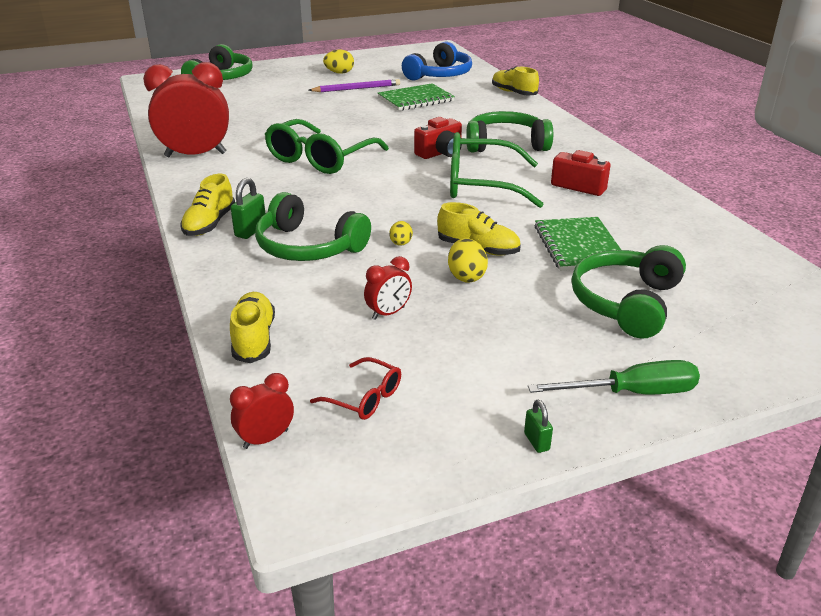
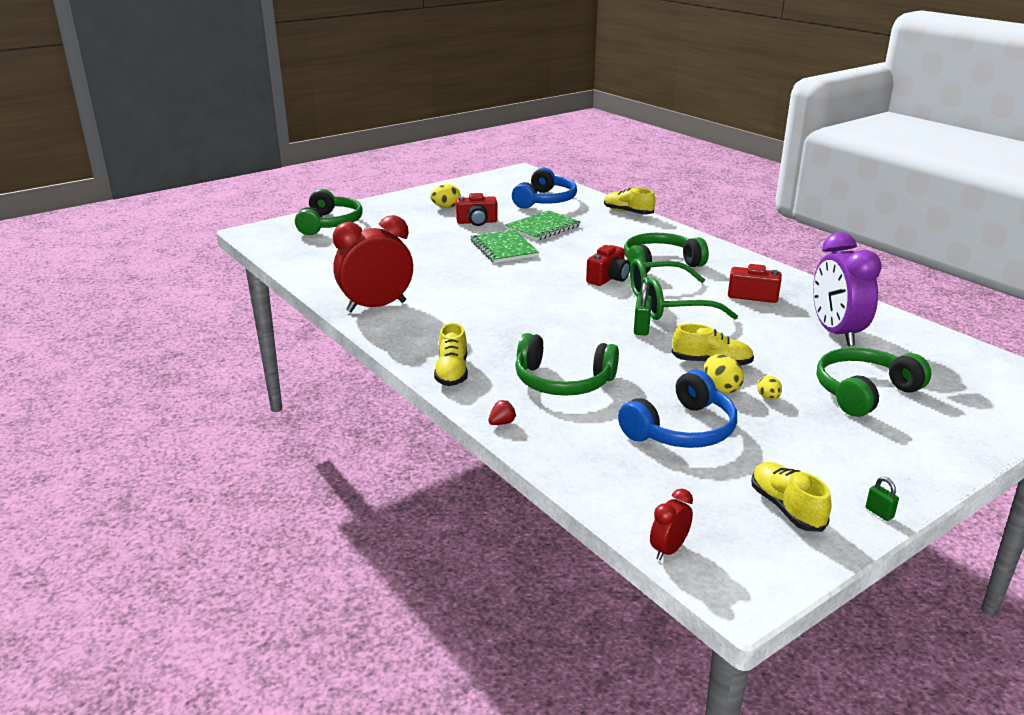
camera: 15 degrees left, 5 degrees down
yellow shoe [230,292,275,363] -> yellow shoe moved to [751,462,831,532]
green padlock [231,178,265,239] -> green padlock moved to [634,282,652,335]
green glasses [265,119,389,174] -> none
purple pencil [308,79,400,92] -> red camera [456,193,498,226]
red glasses [310,357,401,420] -> none
red clock [364,256,412,320] -> blue headphones [618,370,737,448]
yellow egg [389,221,413,246] -> yellow egg moved to [757,375,782,400]
green screwdriver [528,360,700,394] -> none
green notebook [535,217,627,271] -> green notebook moved to [471,230,539,263]
green headphones [571,245,686,339] -> green headphones turned 45 degrees clockwise [817,347,931,417]
none -> red strawberry [488,400,516,425]
none -> purple clock [813,232,882,346]

